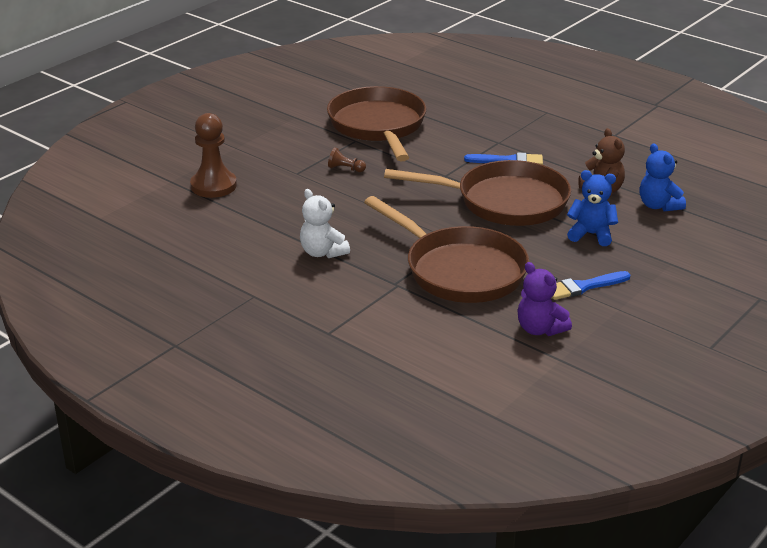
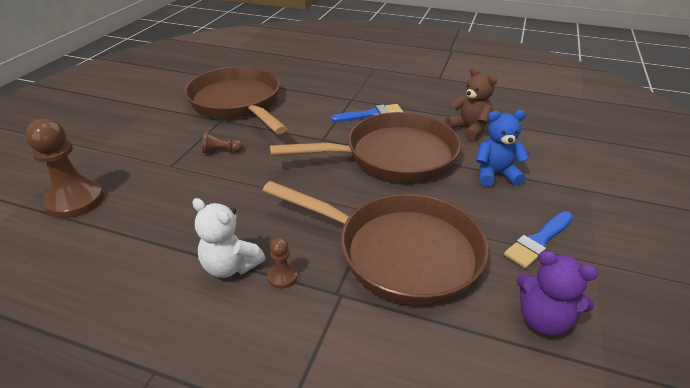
camera: 20 degrees left, 5 degrees up
blue teddy bear [639,143,686,211] -> none
none -> brown pawn [268,238,297,289]

